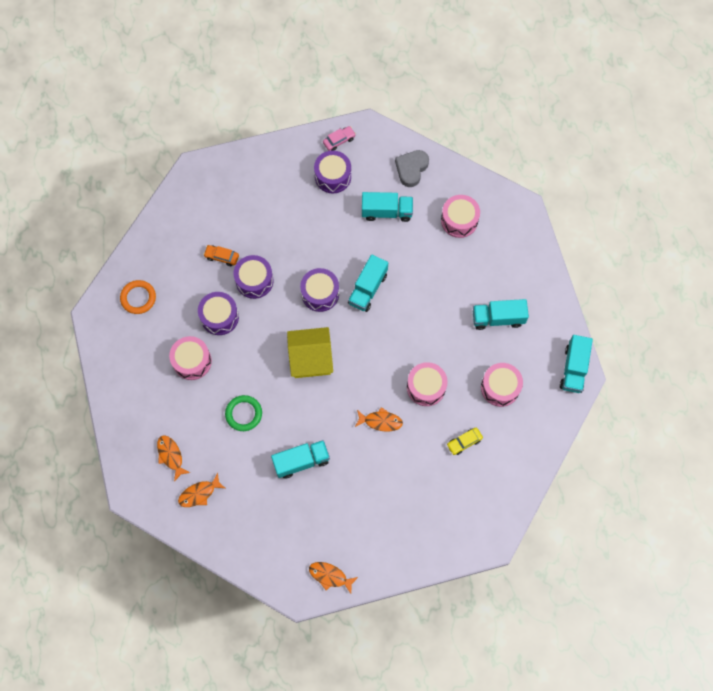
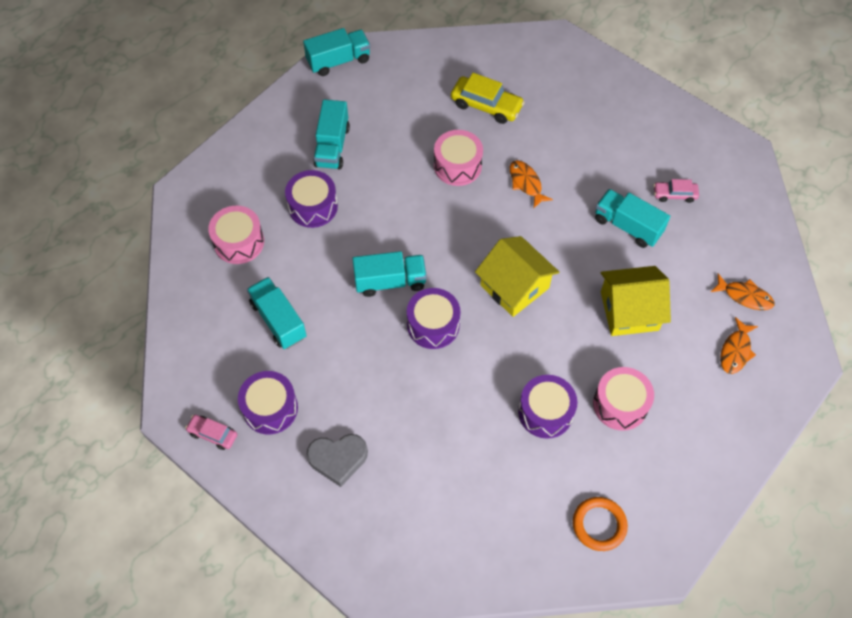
camera: 125 degrees left, 10 degrees down
orange car [203,245,239,266] -> none
green ring [225,395,262,431] -> yellow house [601,266,671,336]
purple drum [233,255,274,299] -> purple drum moved to [285,170,338,228]
orange fish [309,562,358,594] -> none
grey heart [395,150,429,187] -> grey heart moved to [306,434,368,487]
yellow car [447,428,483,455] -> yellow car [451,73,525,124], size x1.69
turquoise truck [473,299,529,330] -> turquoise truck turned 45 degrees clockwise [313,99,350,169]
pink drum [481,363,523,407] -> none
none -> pink car [653,179,699,203]

